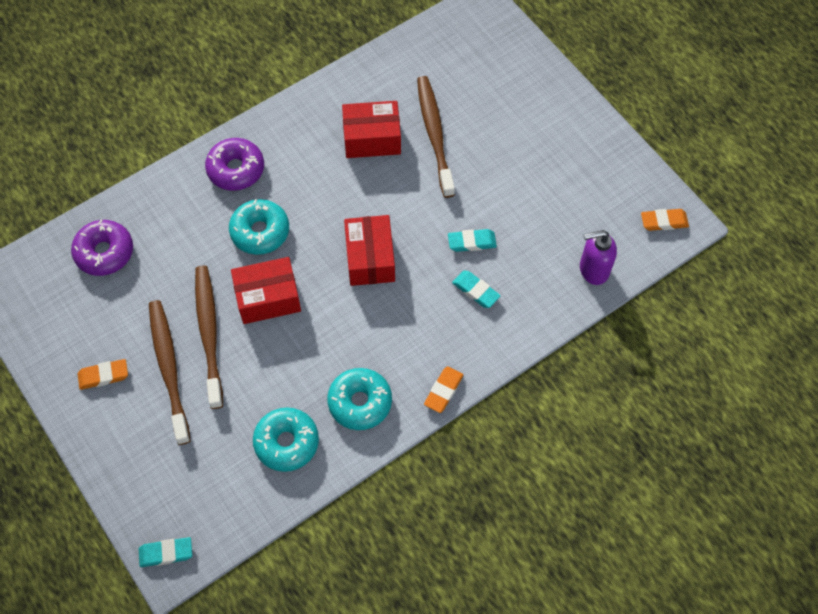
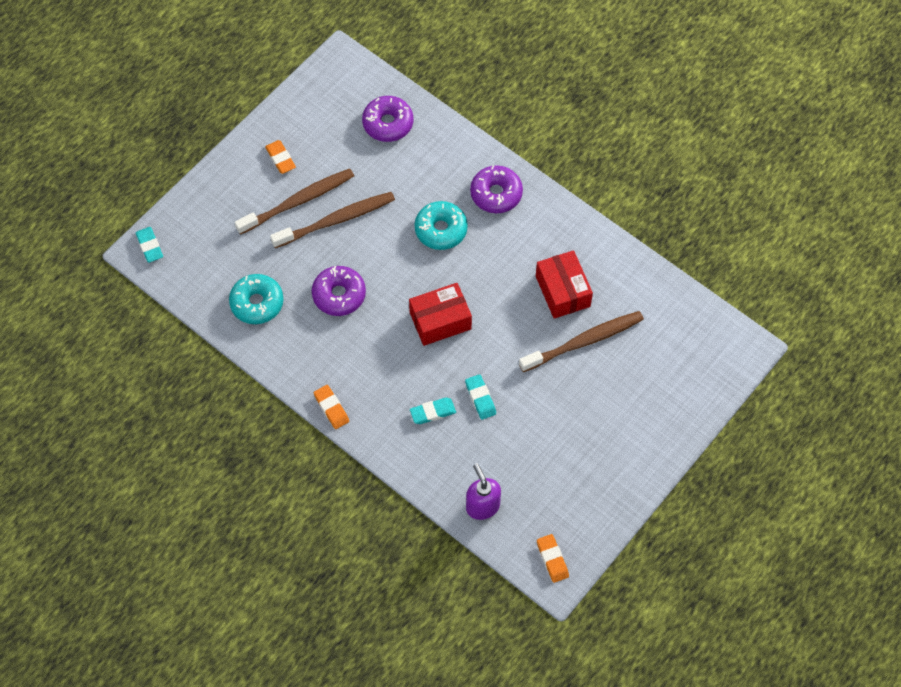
camera: 75 degrees right, 0 degrees up
red box [231,257,301,324] -> none
turquoise donut [327,368,392,430] -> none
orange eraser [424,366,463,413] -> orange eraser turned 45 degrees clockwise [314,385,349,429]
turquoise eraser [452,271,501,308] -> turquoise eraser turned 45 degrees clockwise [410,398,456,424]
none -> purple donut [312,266,366,316]

